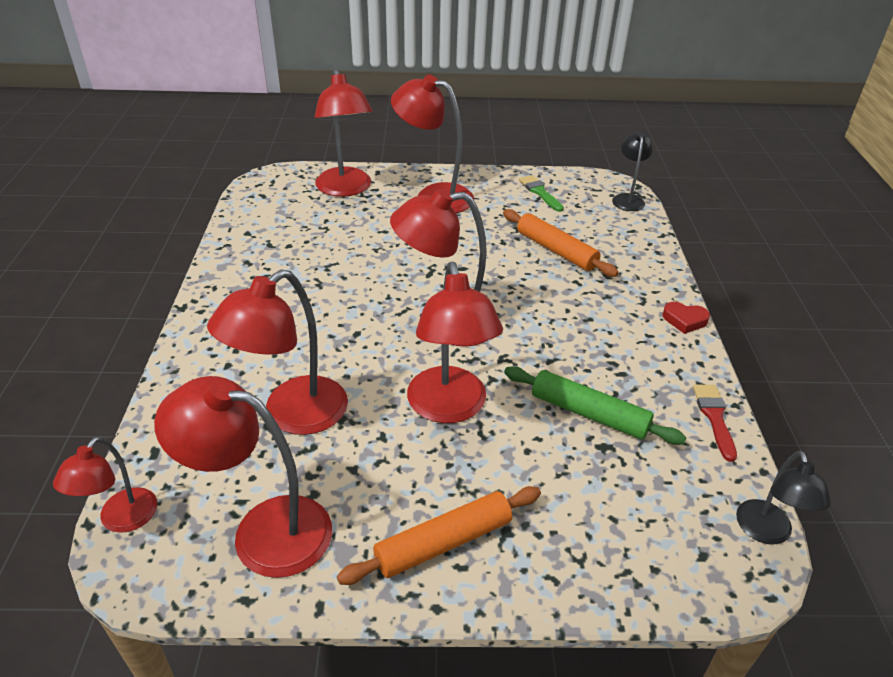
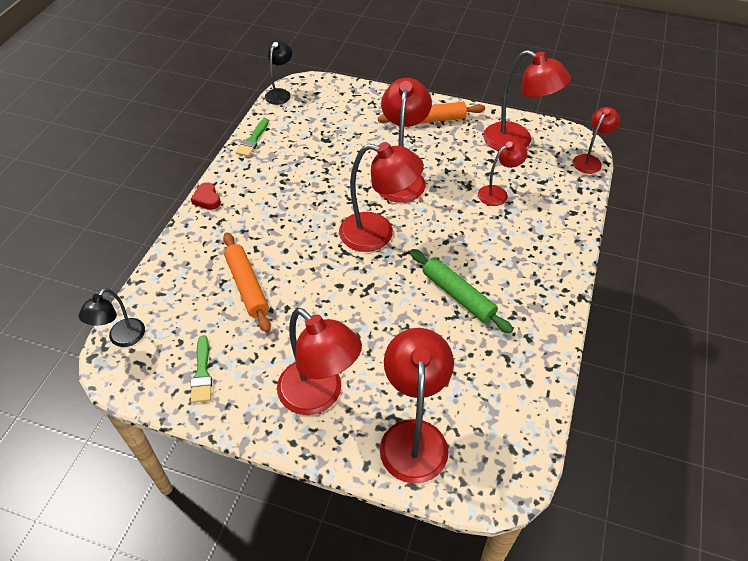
camera: 160 degrees left, 10 degrees up
red lamp [207,269,348,435] -> red lamp [478,141,528,206], size x0.58
green rolling pin [504,366,687,445] -> green rolling pin moved to [410,249,513,334]
red heart [662,302,710,334] -> red heart turned 150 degrees counterclockwise [191,182,221,210]
red brush [693,385,737,462] -> green brush [236,118,269,157]

